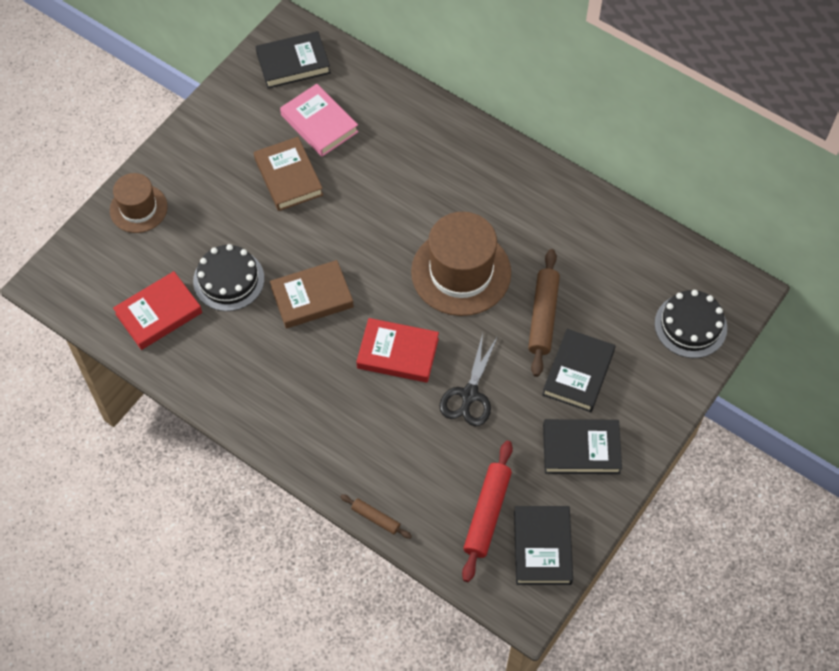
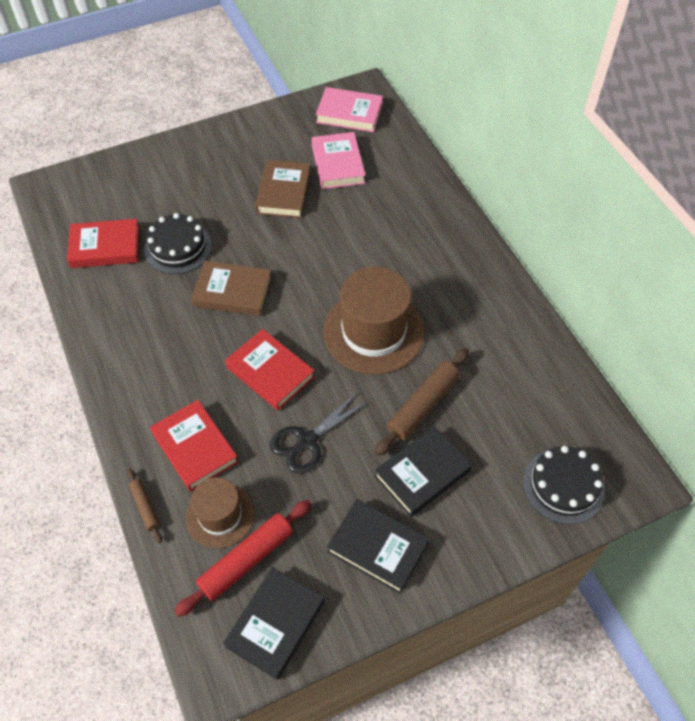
camera: 30 degrees right, 5 degrees down
brown hat [110,173,168,233] -> brown hat moved to [186,477,255,548]
black book [256,31,331,88] -> pink book [316,87,383,132]
none -> red book [150,400,239,492]

